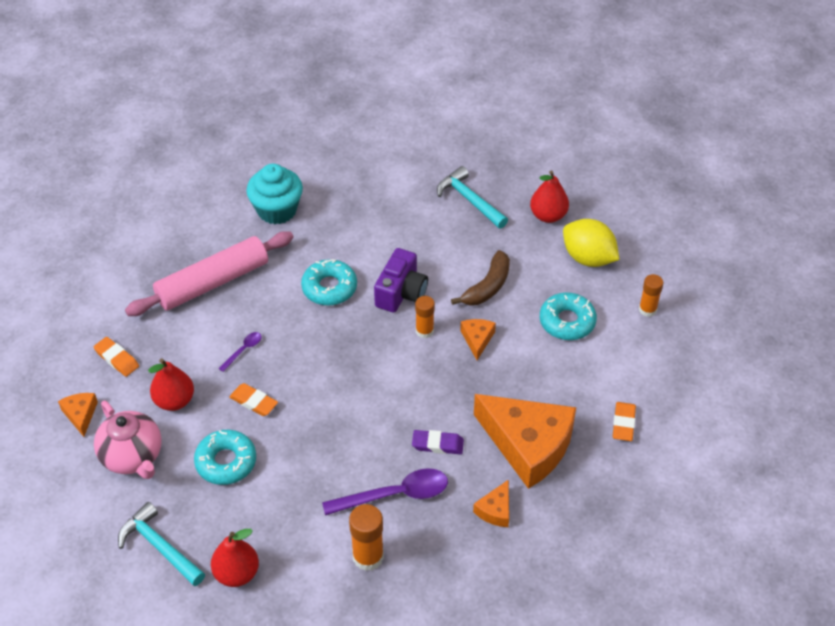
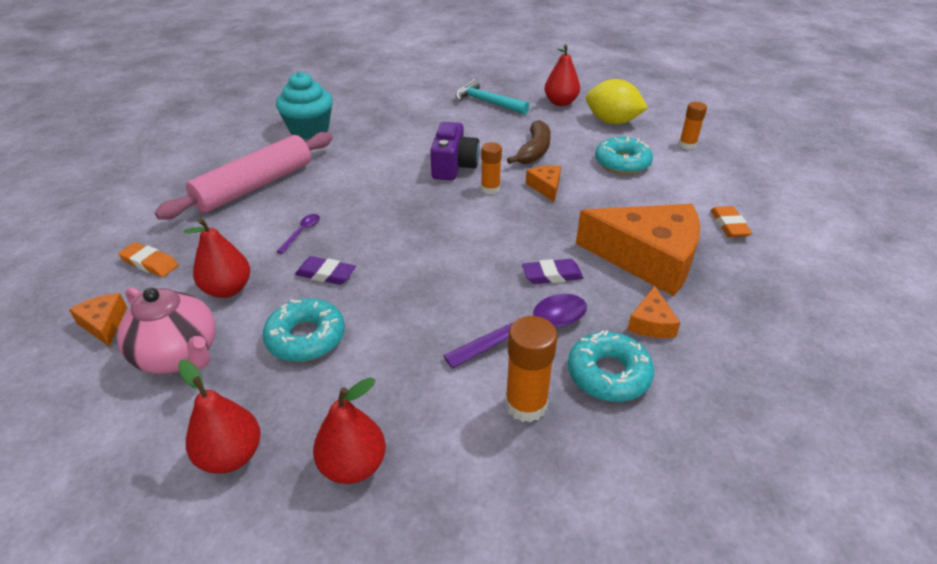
camera: 15 degrees left, 10 degrees down
turquoise hammer [118,502,205,586] -> red pear [178,360,261,474]
orange eraser [229,383,278,416] -> purple eraser [295,256,356,285]
turquoise donut [301,259,357,306] -> turquoise donut moved to [568,330,654,402]

